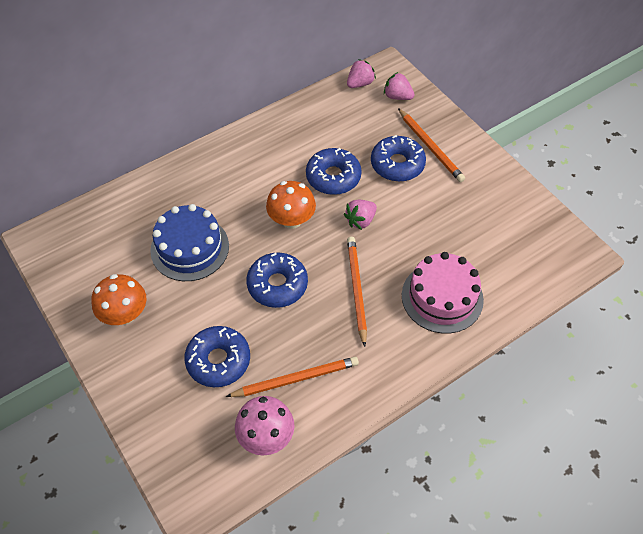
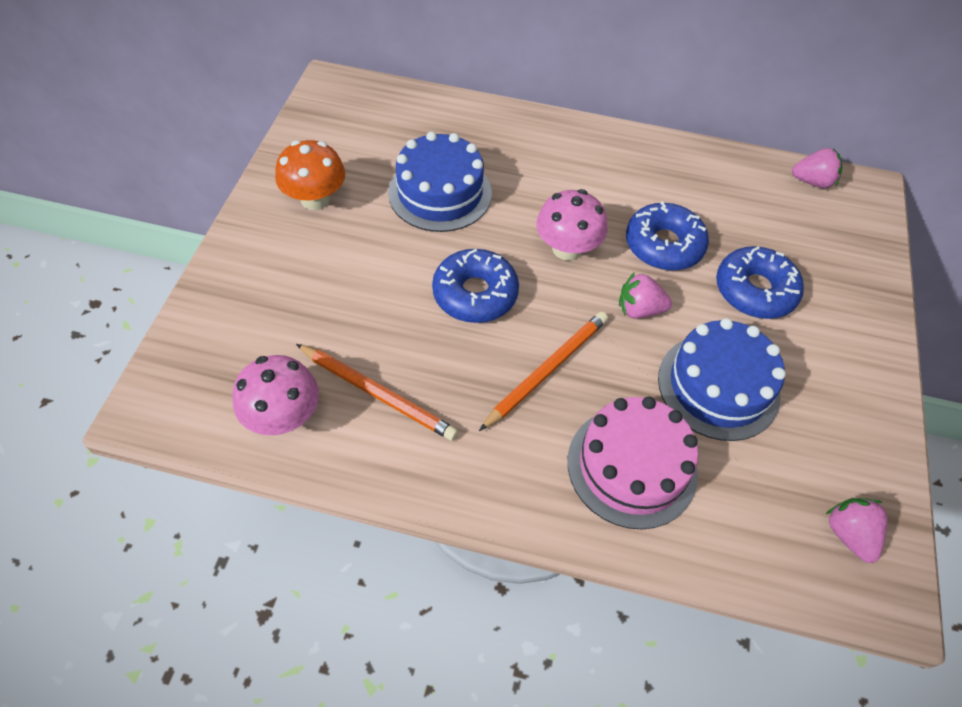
camera: 45 degrees right, 0 degrees up
blue donut [184,326,250,387] -> none
orange mushroom [266,181,316,229] -> pink mushroom [536,189,608,261]
pink strawberry [384,72,415,100] -> pink strawberry moved to [826,498,888,563]
orange pencil [398,108,465,182] -> none
none -> blue cake [658,318,786,441]

